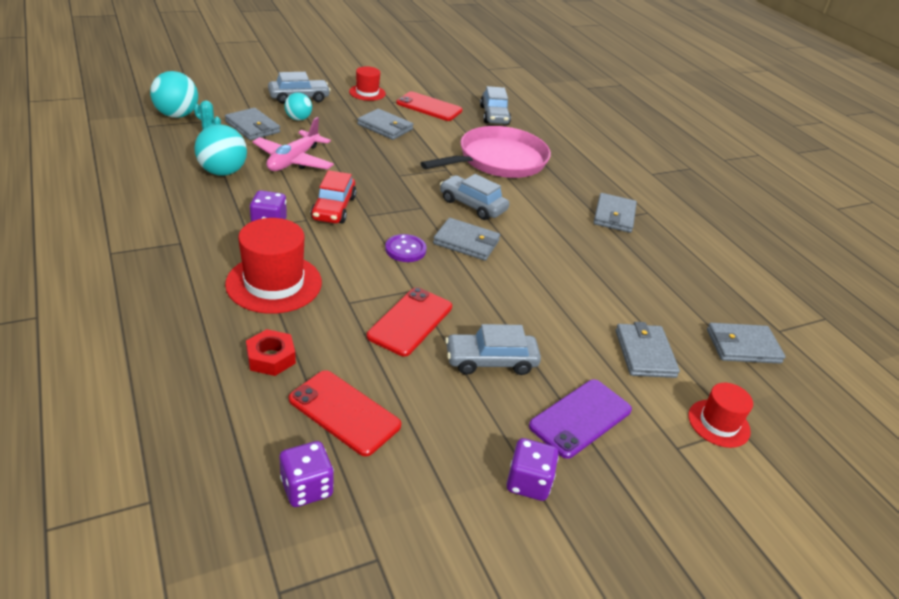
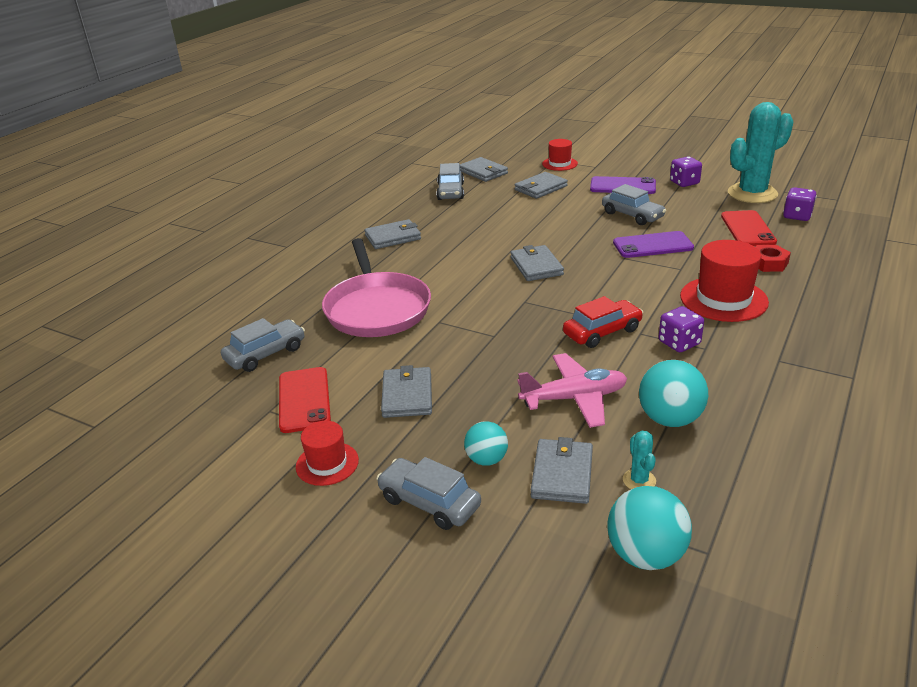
camera: 120 degrees left, 5 degrees down
red phone [367,287,452,356] -> purple phone [613,231,694,258]
purple button [385,234,427,262] -> none
pink pan [421,126,551,178] -> pink pan turned 120 degrees counterclockwise [322,238,431,337]
grey car [440,174,509,220] -> grey car moved to [436,163,464,200]
none -> turquoise cactus [728,102,794,203]

